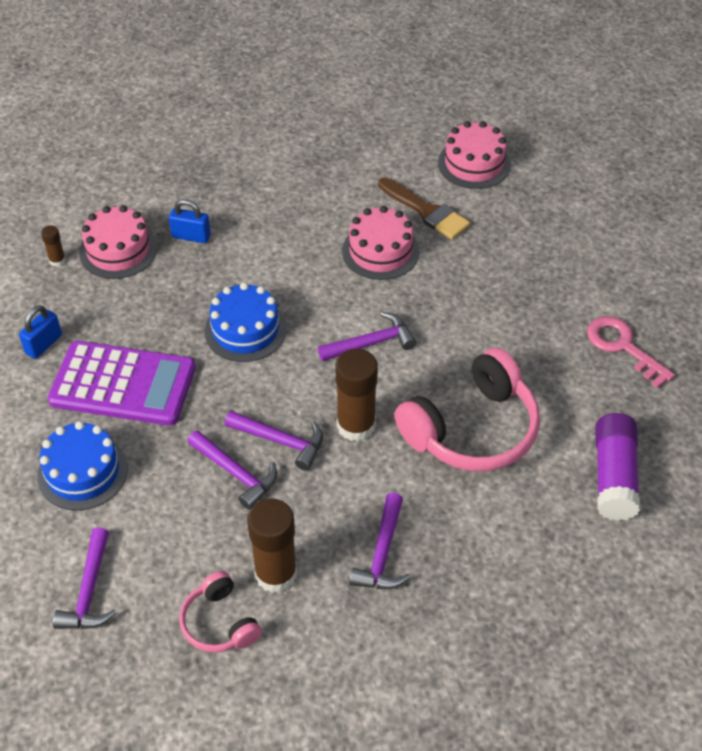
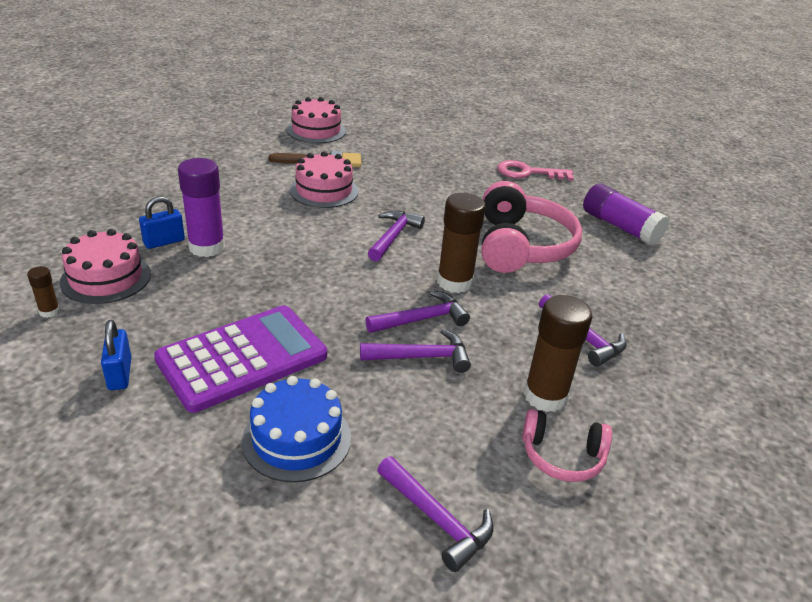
camera: 50 degrees left, 15 degrees down
blue cake [205,283,286,362] -> none
none -> purple glue stick [178,158,225,257]

